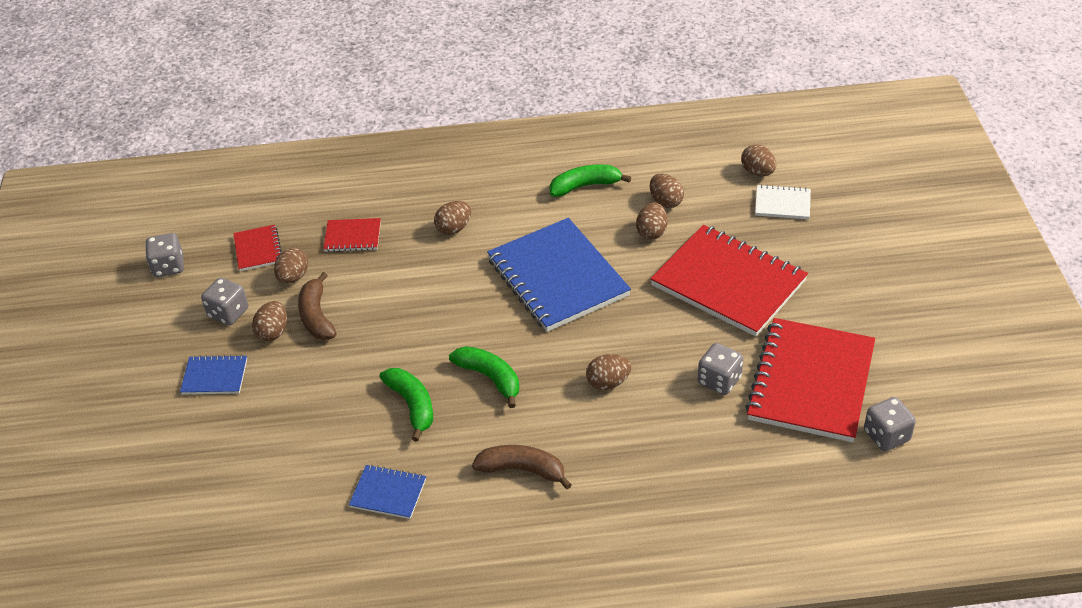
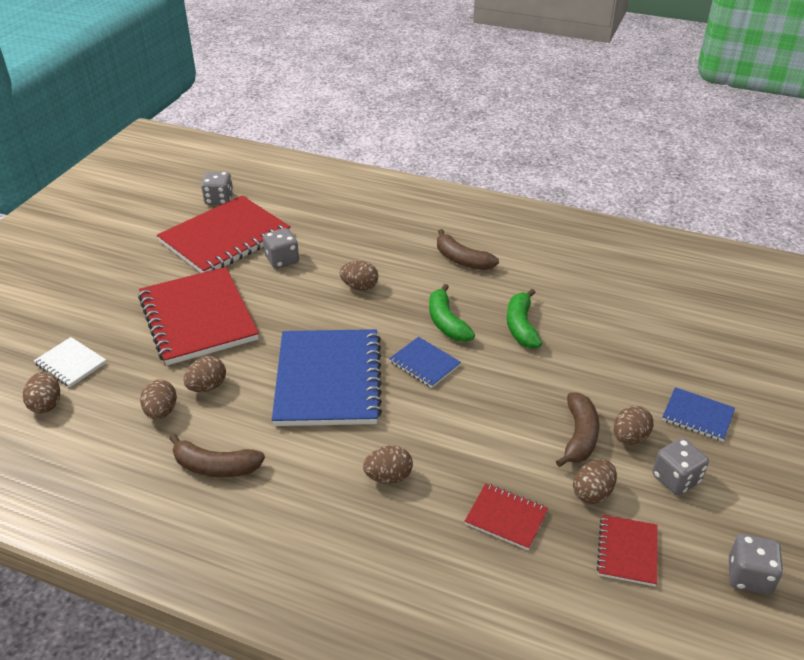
camera: 155 degrees left, 5 degrees down
blue notebook [349,465,426,519] -> blue notebook moved to [389,337,461,388]
green banana [549,165,631,197] -> brown banana [169,434,265,477]

